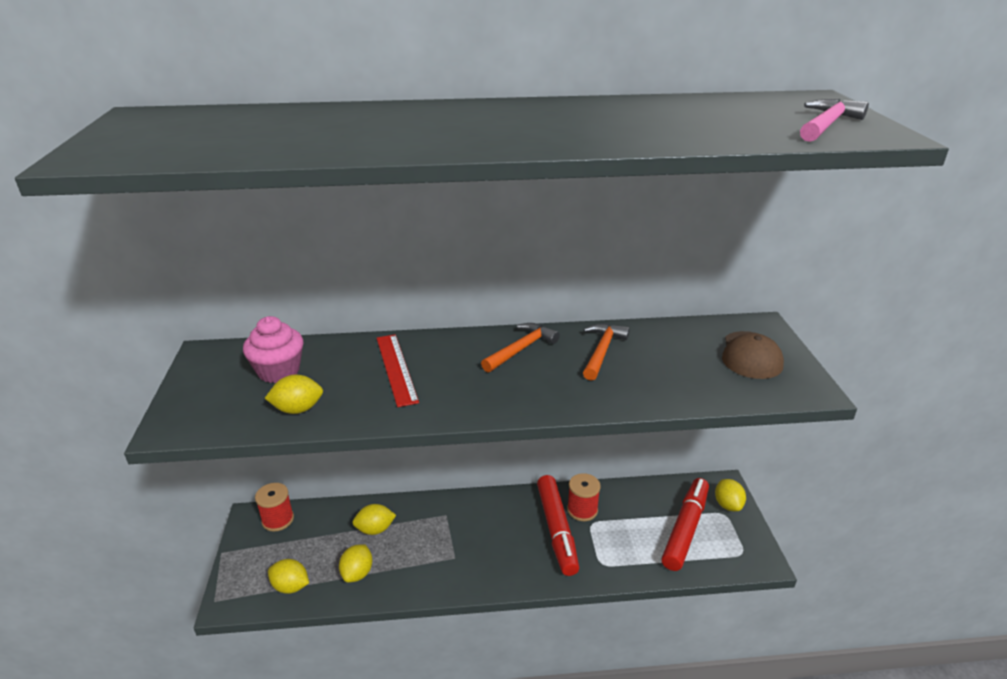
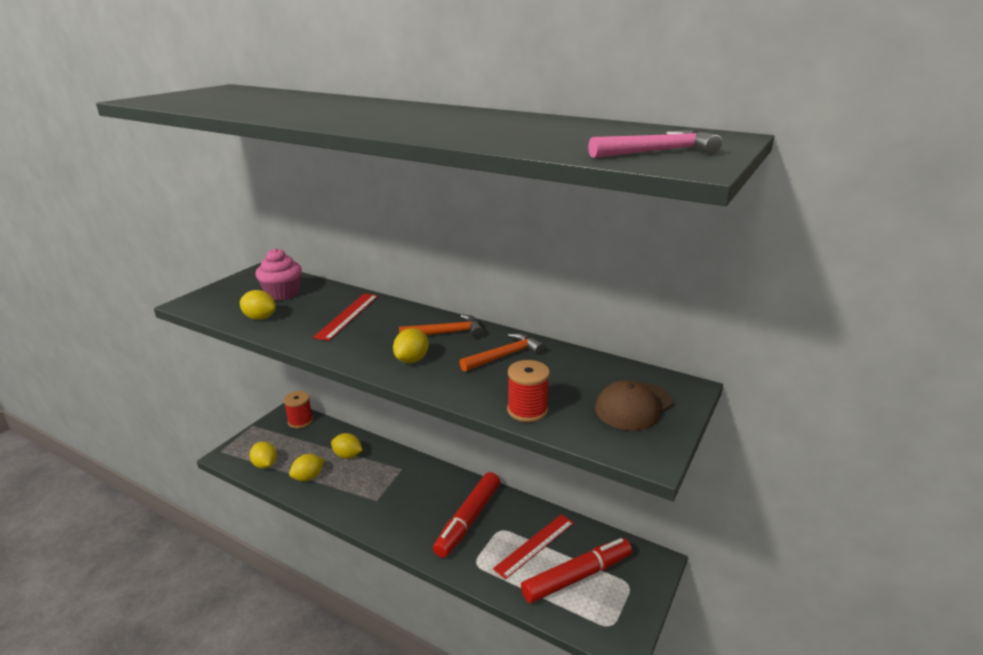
camera: 35 degrees right, 5 degrees down
red spool [567,473,601,521] -> red spool moved to [507,360,550,422]
yellow lemon [715,479,746,511] -> yellow lemon moved to [393,328,429,363]
none -> red ruler [493,514,574,579]

